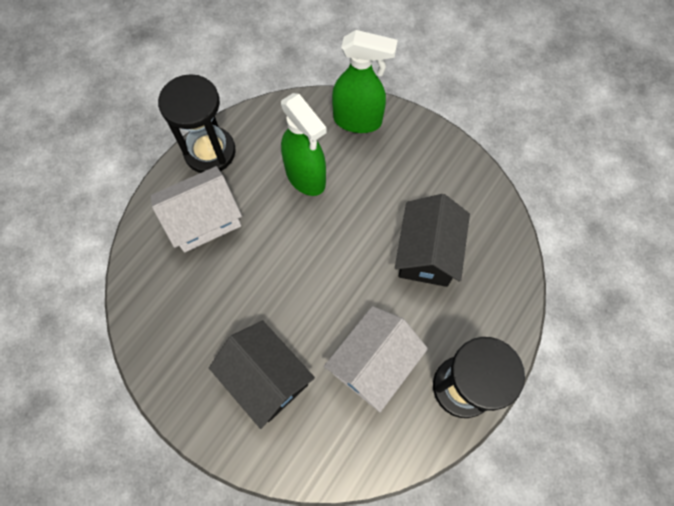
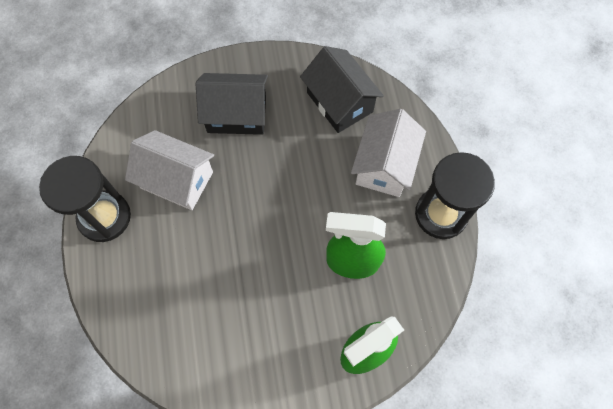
camera: 135 degrees right, 0 degrees up
white house [324,306,428,412] -> white house turned 60 degrees counterclockwise [125,130,214,210]
black house [395,194,470,287] -> black house moved to [300,46,384,133]

